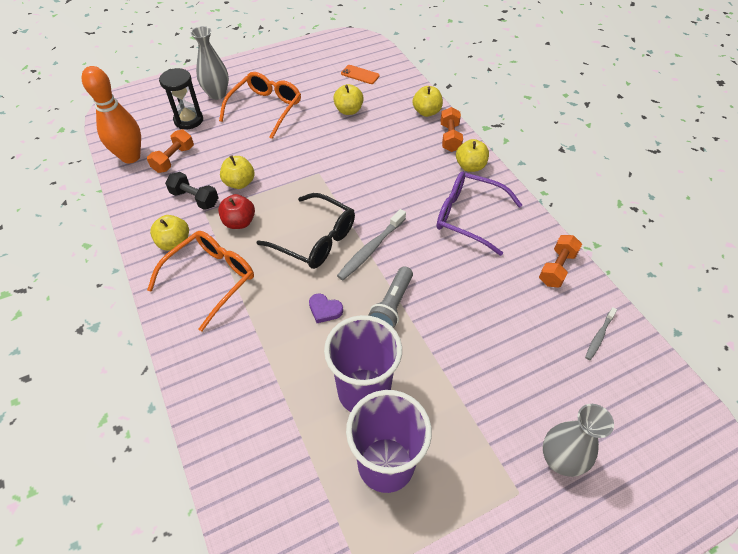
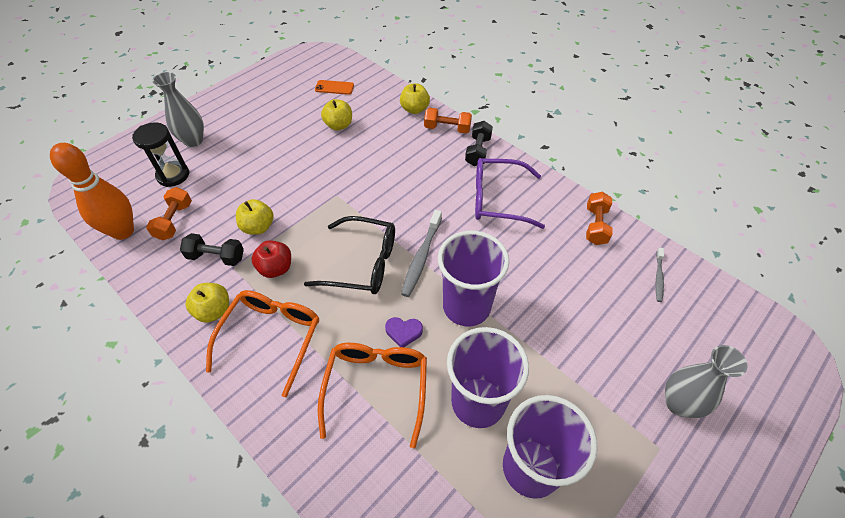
camera: 20 degrees left, 0 degrees up
orange glasses [219,72,301,139] -> orange glasses moved to [318,343,427,448]
grey flashlight [368,266,413,328] -> purple cup [438,231,509,326]
orange dumbbell [441,107,463,152] -> orange dumbbell turned 60 degrees counterclockwise [424,108,472,134]
yellow apple [456,139,489,172] -> black dumbbell [465,121,493,166]

